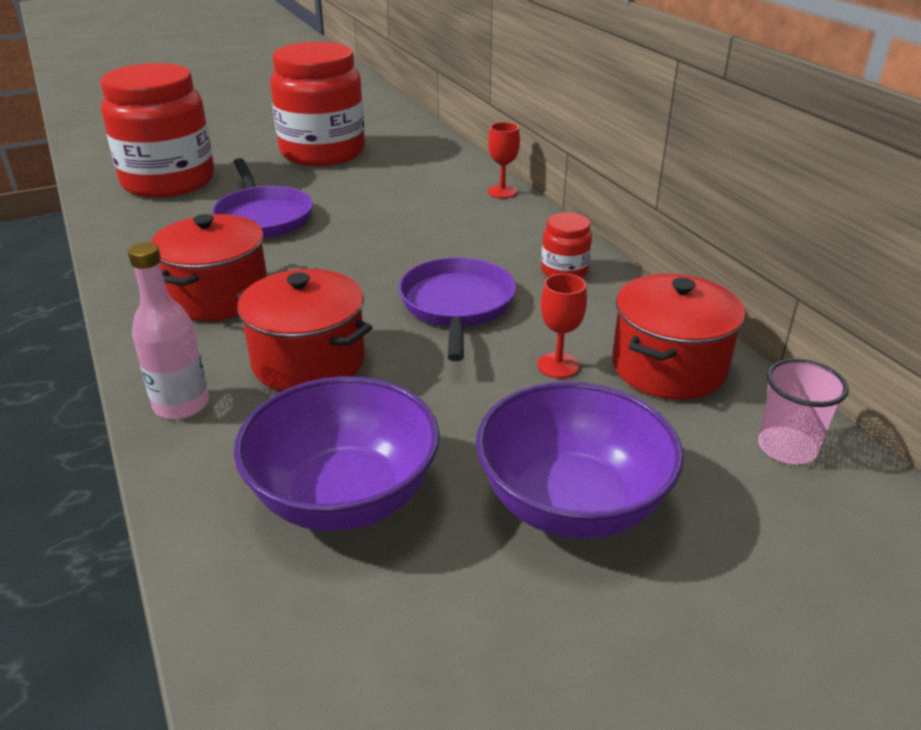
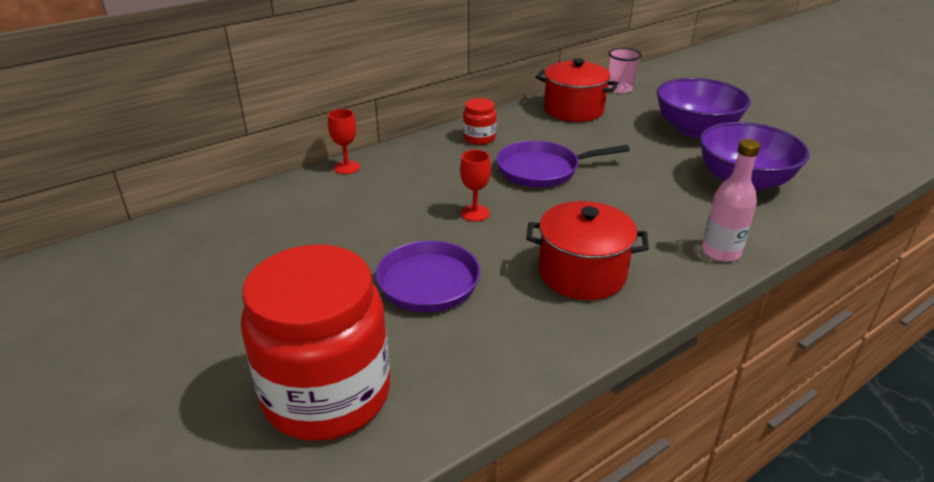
camera: 100 degrees left, 0 degrees up
red pot [236,269,373,391] -> none
red jar [270,42,365,166] -> none
red goblet [537,274,587,378] -> red goblet moved to [460,150,491,222]

